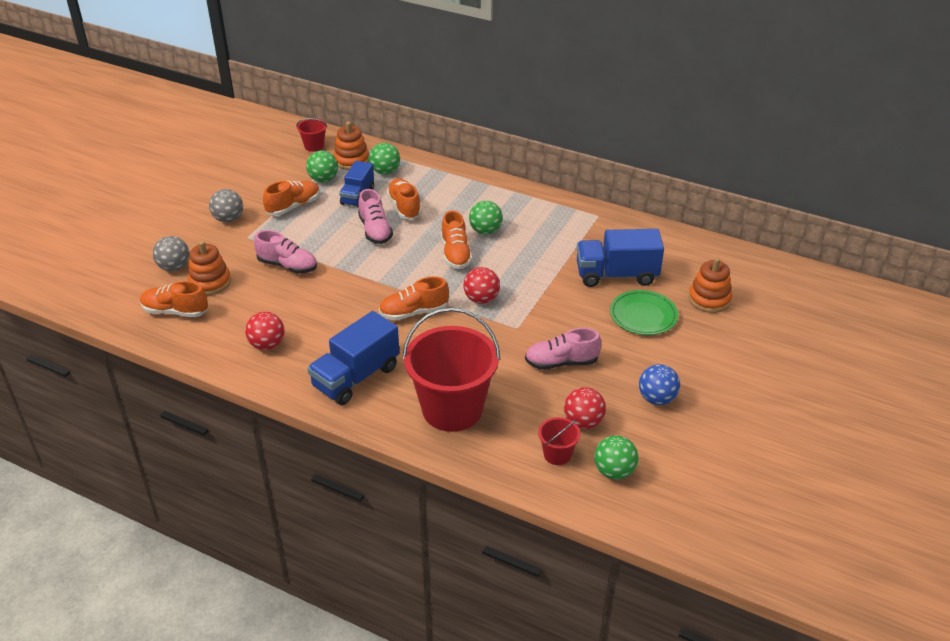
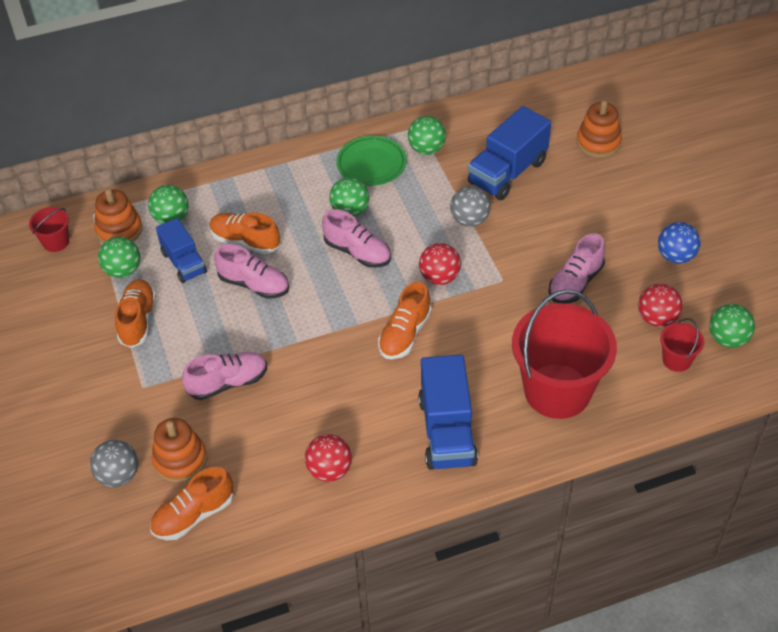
camera: 45 degrees left, 10 degrees up
grey ball [209,189,243,223] -> grey ball moved to [450,186,491,227]
orange shoe [441,210,472,269] -> pink shoe [322,209,391,268]
green plate [610,290,678,335] -> green plate moved to [336,136,407,186]
none -> green ball [408,116,446,155]

